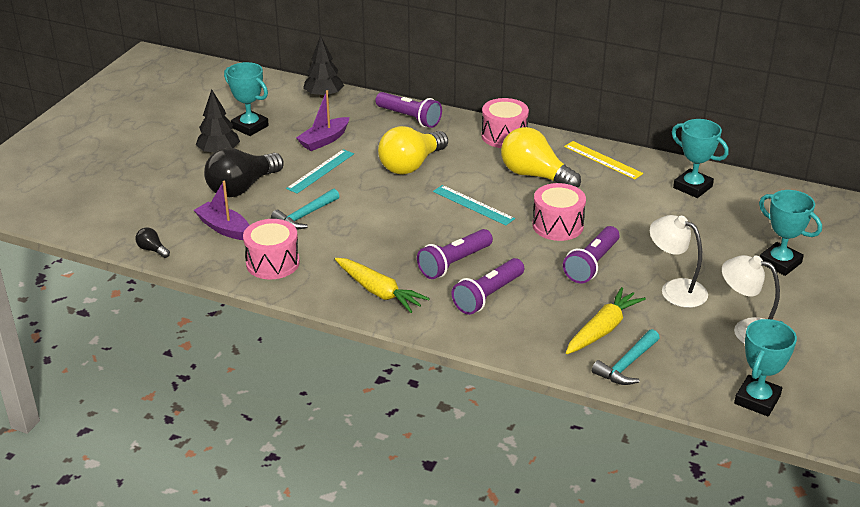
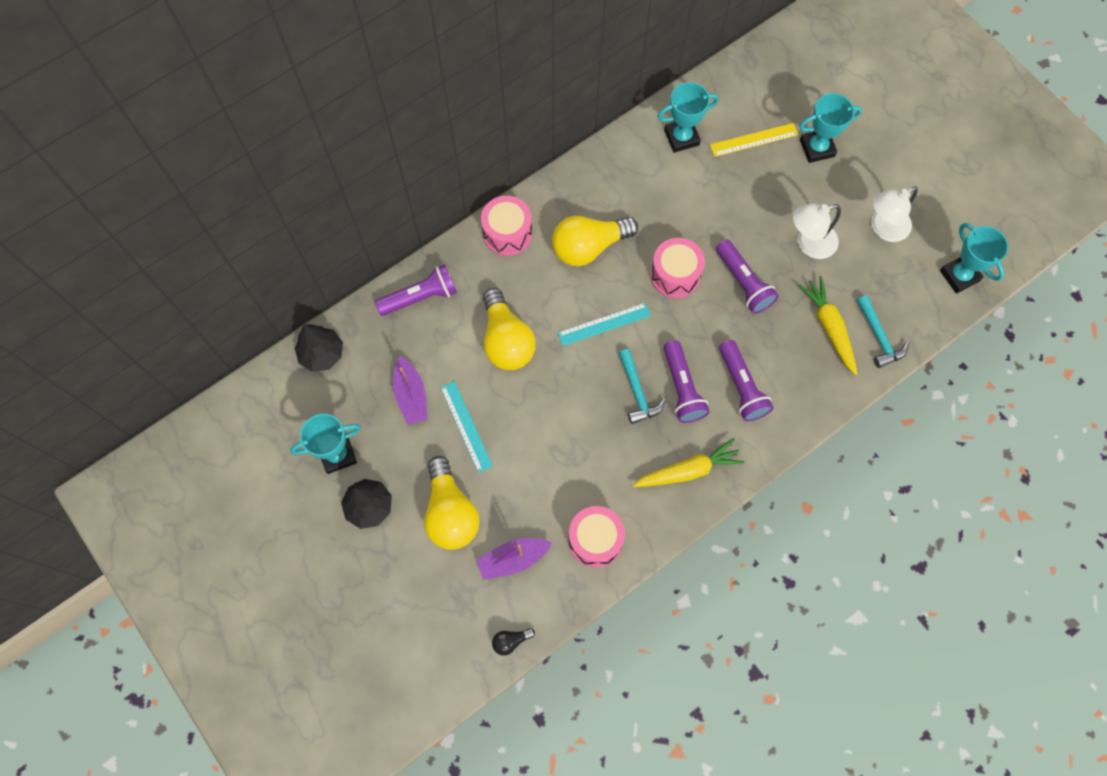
camera: 60 degrees left, 35 degrees up
black light bulb [204,148,283,197] -> yellow light bulb [424,456,480,550]
turquoise hammer [271,189,339,230] -> turquoise hammer moved to [619,349,666,424]
yellow ruler [564,141,643,179] -> yellow ruler moved to [710,123,798,157]

